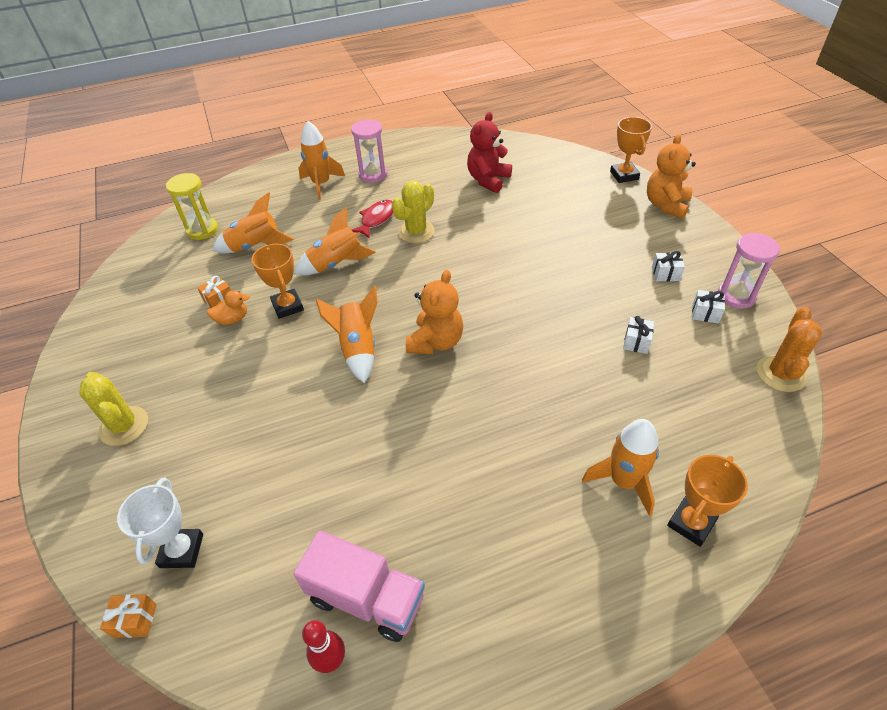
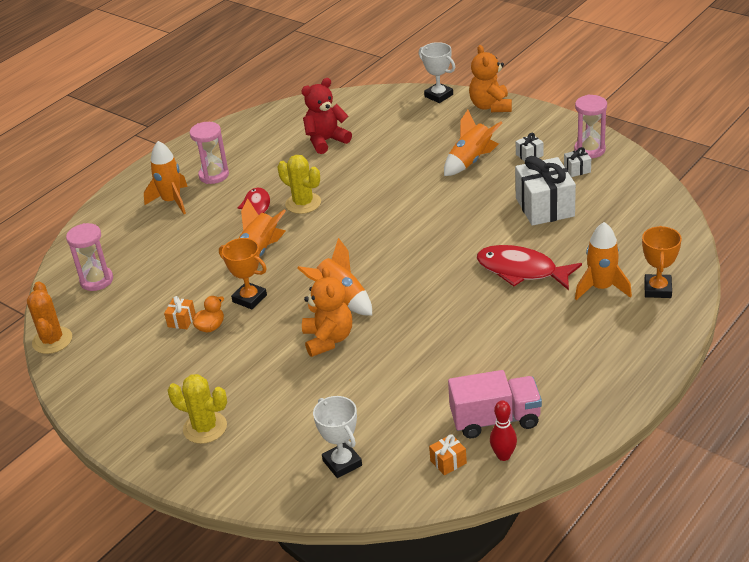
camera: 30 degrees left, 10 degrees down
orange gift [100,594,157,638] -> orange gift moved to [429,434,467,475]
yellow hourglass [166,173,218,240] -> pink hourglass [66,223,113,291]
orange rocket [212,193,294,253] -> orange rocket moved to [444,110,502,176]
yellow cactus [392,181,435,243] -> yellow cactus turned 60 degrees counterclockwise [277,155,321,214]
orange teddy bear [406,270,463,354] -> orange teddy bear moved to [302,267,352,357]
red teddy bear [467,112,512,193] -> red teddy bear turned 60 degrees clockwise [301,78,352,154]
orange trophy [610,117,652,183] -> white trophy [419,42,455,103]
white gift [623,316,654,354] -> white gift [515,156,576,226], size x2.28
orange cactus [756,307,822,392] -> orange cactus moved to [27,281,72,354]
none -> red fish [477,245,582,290]

